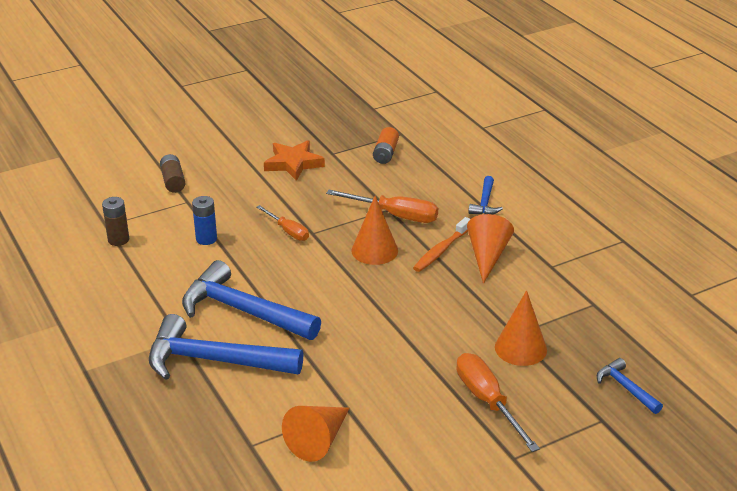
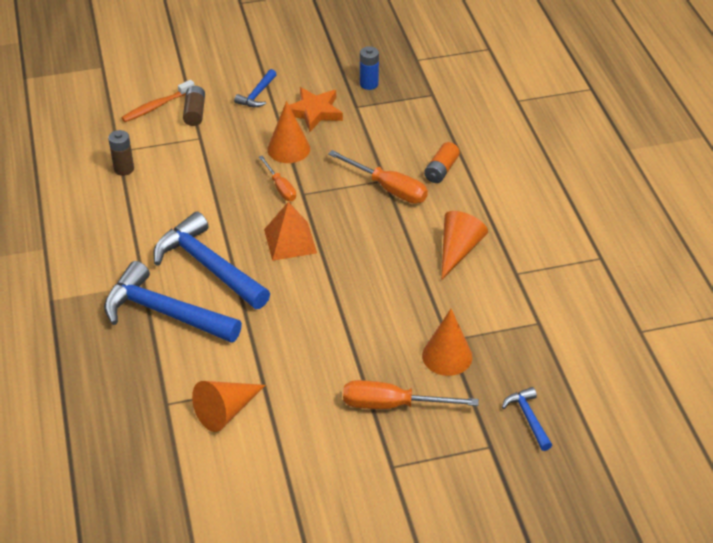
camera: 15 degrees right, 10 degrees up
blue battery [192,196,217,245] -> blue battery moved to [360,46,379,90]
orange cone [351,196,398,265] -> orange cone moved to [267,101,310,163]
orange battery [373,127,399,164] -> orange battery moved to [424,142,460,183]
orange toothbrush [413,217,470,272] -> orange toothbrush moved to [121,80,195,122]
orange screwdriver [456,353,540,452] -> orange screwdriver turned 75 degrees counterclockwise [343,380,479,409]
blue hammer [468,176,503,214] -> blue hammer moved to [234,69,277,107]
none -> orange pyramid [264,202,317,261]

